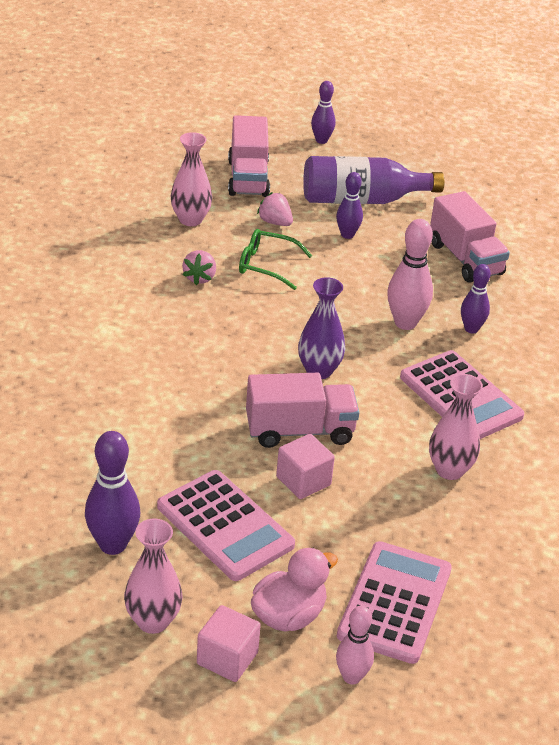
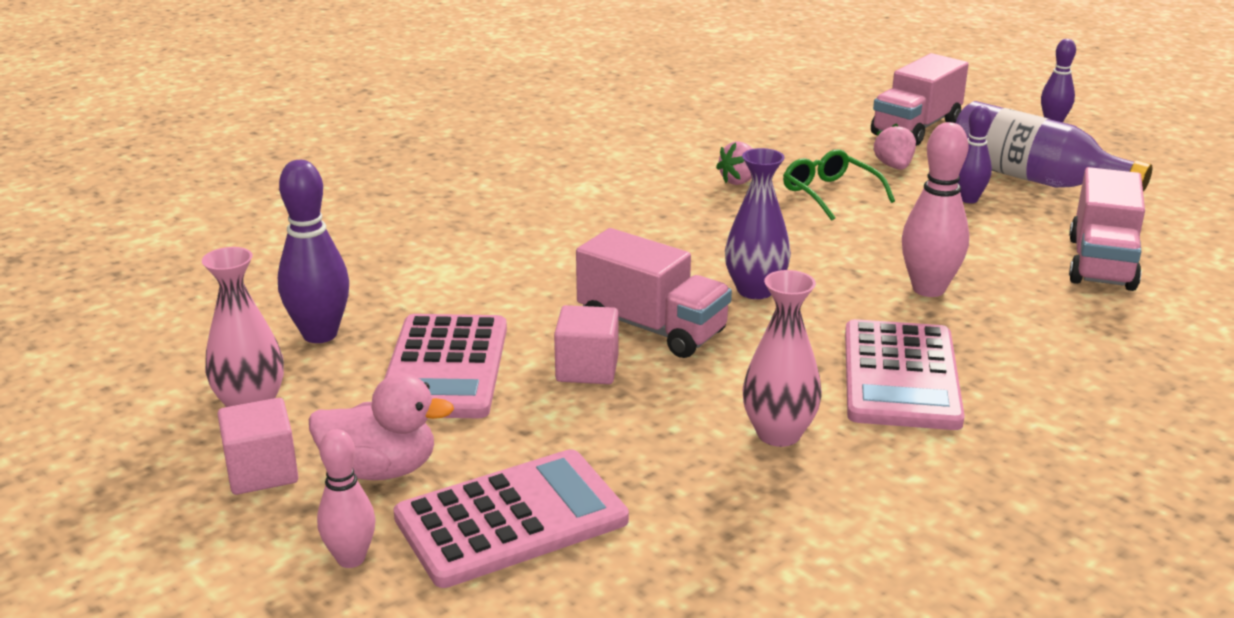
camera: 45 degrees right, 10 degrees down
pink vase [171,132,212,226] -> none
purple bowling pin [461,264,491,333] -> none

